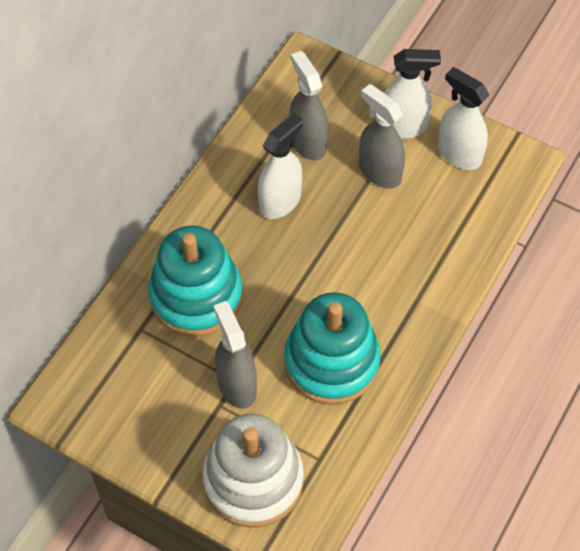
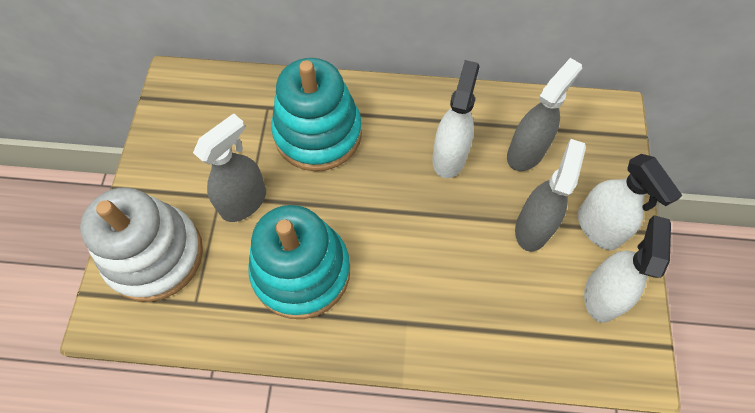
camera: 65 degrees right, 5 degrees up
white spray bottle [258,113,303,219] -> white spray bottle turned 90 degrees counterclockwise [432,60,480,178]

